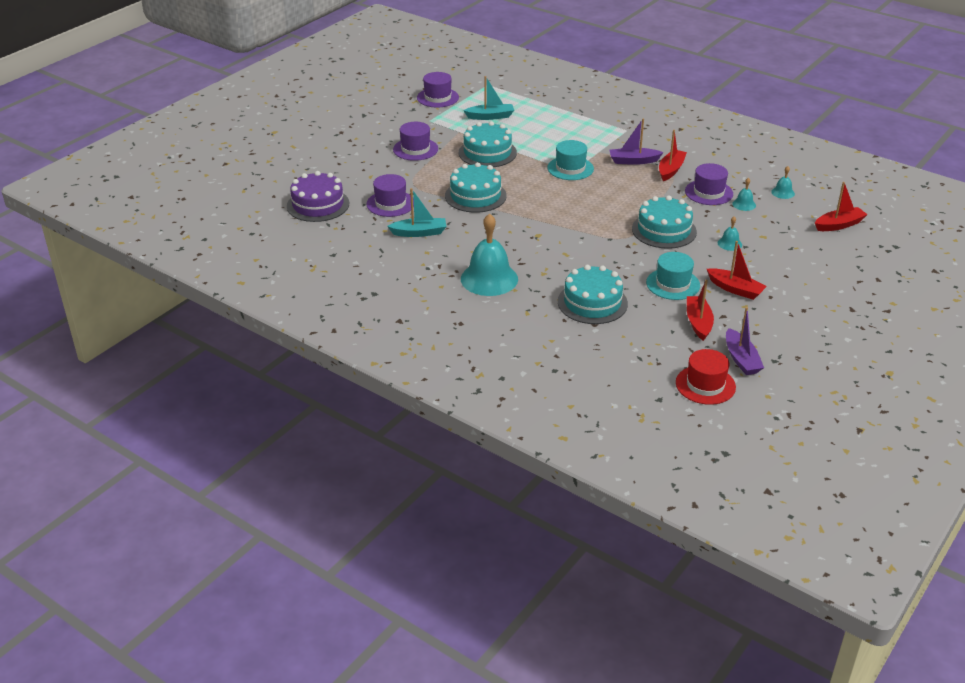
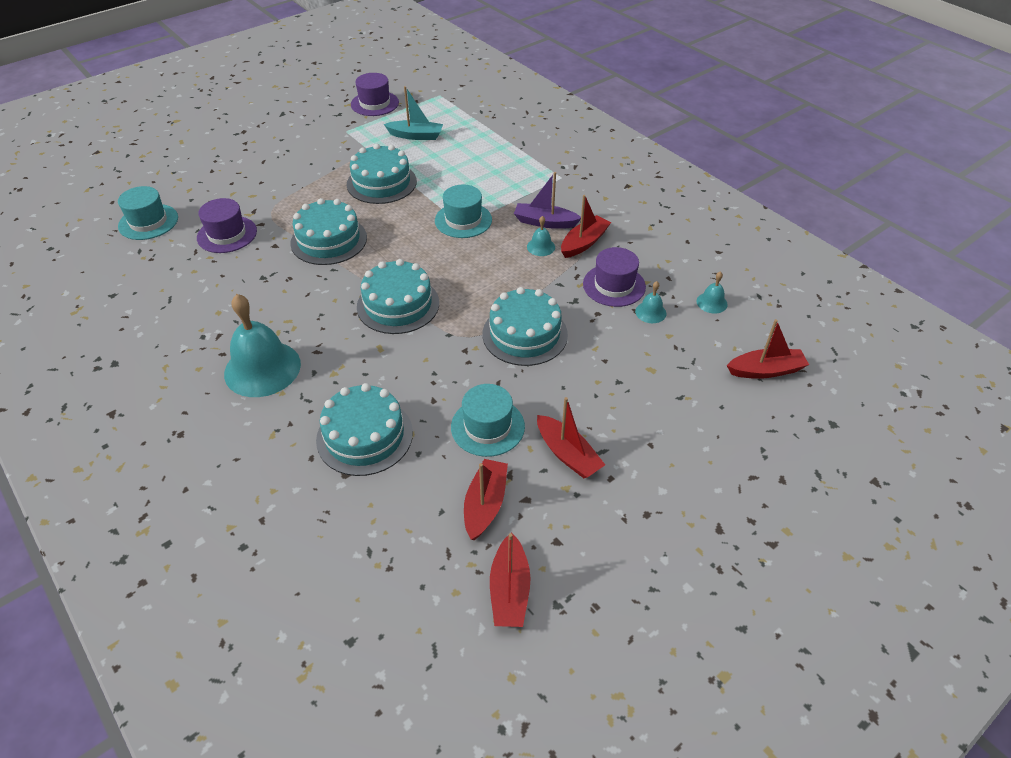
camera: 15 degrees right, 10 degrees up
purple cake [287,171,349,222] -> turquoise hat [118,186,178,240]
turquoise boat [387,188,446,237] -> none
purple hat [393,122,438,161] -> none
red hat [676,349,736,405] -> none
turquoise bell [718,217,742,251] -> turquoise bell moved to [527,216,555,256]
purple boat [726,307,764,375] -> red boat [490,532,531,627]
none -> turquoise cake [357,259,439,334]

